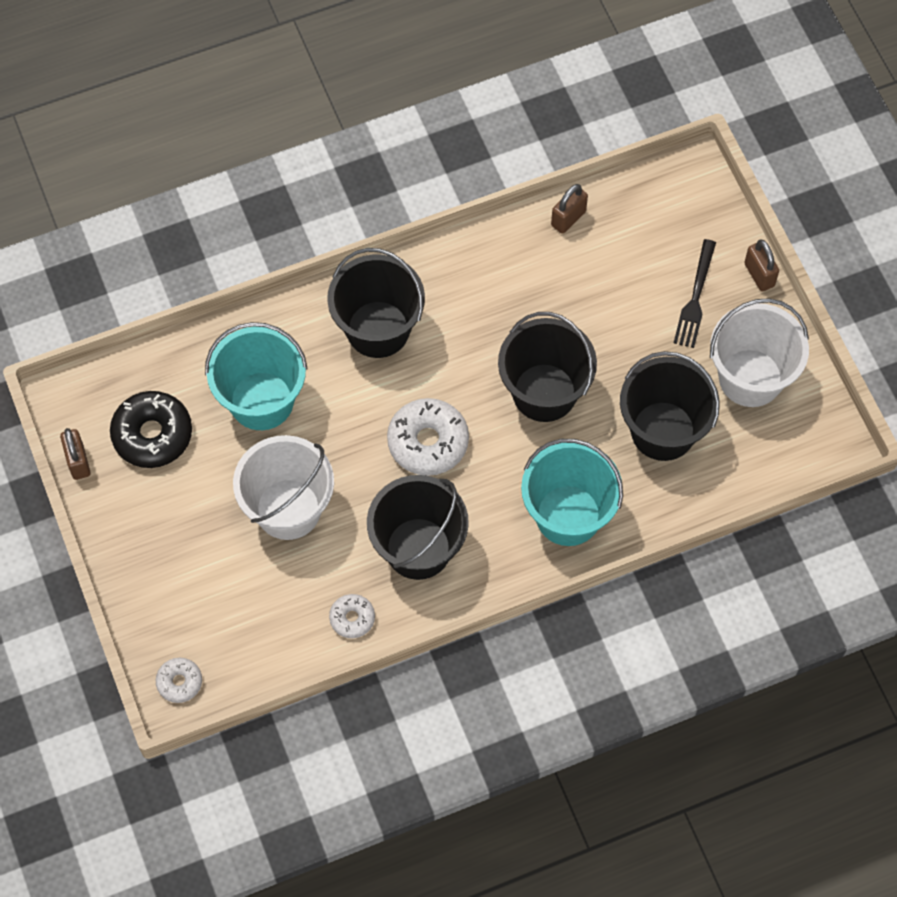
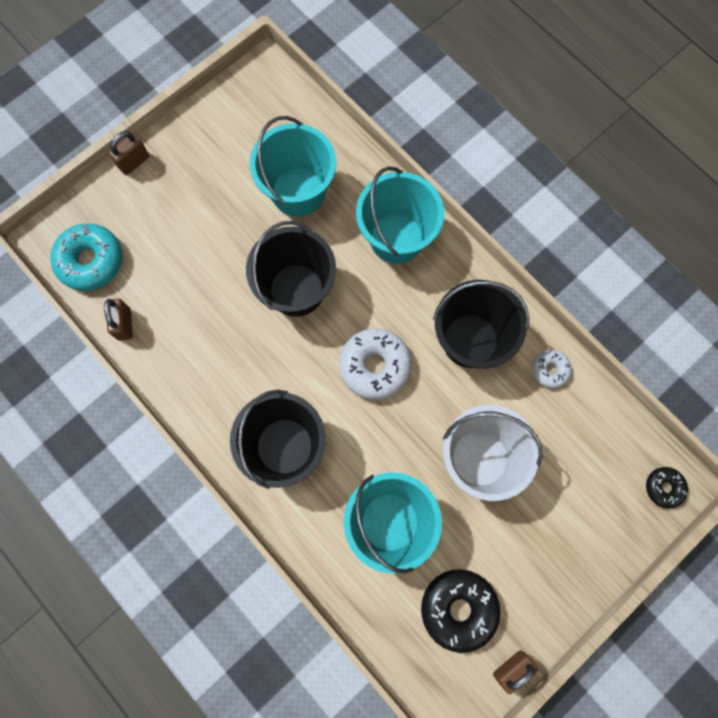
camera: 110 degrees left, 10 degrees up
white donut [156,658,202,703] -> black donut [646,467,688,508]
brown padlock [551,184,588,234] -> brown padlock turned 60 degrees clockwise [104,299,133,341]
black bucket [620,351,720,461] -> turquoise bucket [250,116,337,217]
black fork [674,239,716,348] -> none
white bucket [710,298,809,407] -> none
none -> turquoise donut [51,223,123,291]

